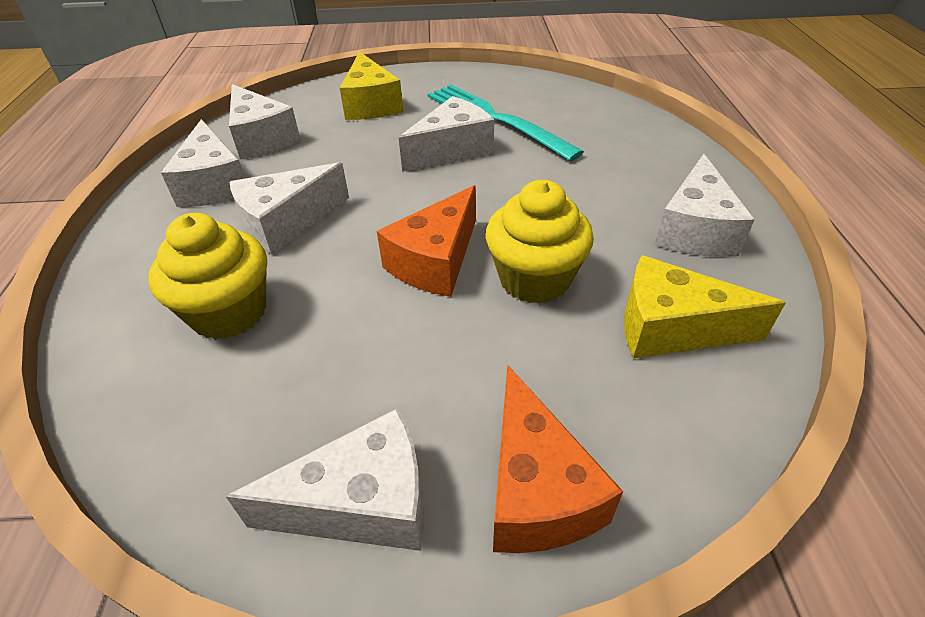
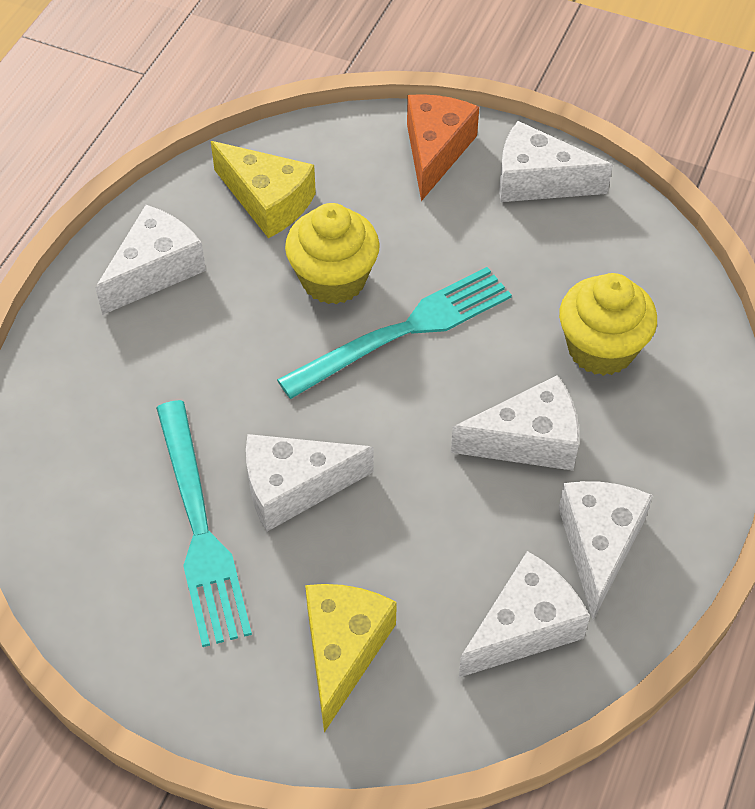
camera: 155 degrees left, 10 degrees up
white cheese [229,84,301,160] -> white cheese turned 60 degrees clockwise [458,551,590,678]
orange cheese [377,185,476,297] -> turquoise fork [277,267,512,399]

